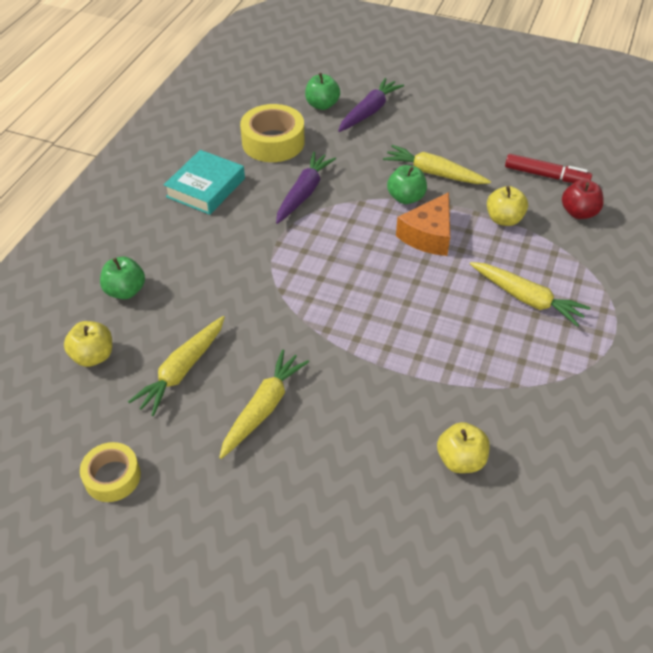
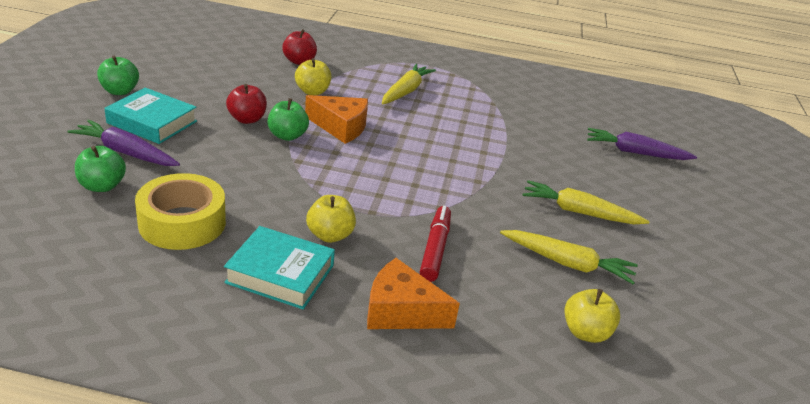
camera: 105 degrees left, 15 degrees down
yellow tape [80,442,141,502] -> none
green apple [100,256,145,299] -> green apple moved to [97,56,139,95]
purple carrot [276,152,336,224] -> purple carrot moved to [587,128,697,160]
yellow carrot [383,145,491,184] -> red apple [226,84,267,124]
yellow apple [437,422,490,473] -> yellow apple moved to [306,195,356,243]
red marker [505,154,592,183] -> red marker moved to [420,206,451,282]
none -> turquoise book [105,88,197,144]
none -> orange cheese [367,258,460,329]

